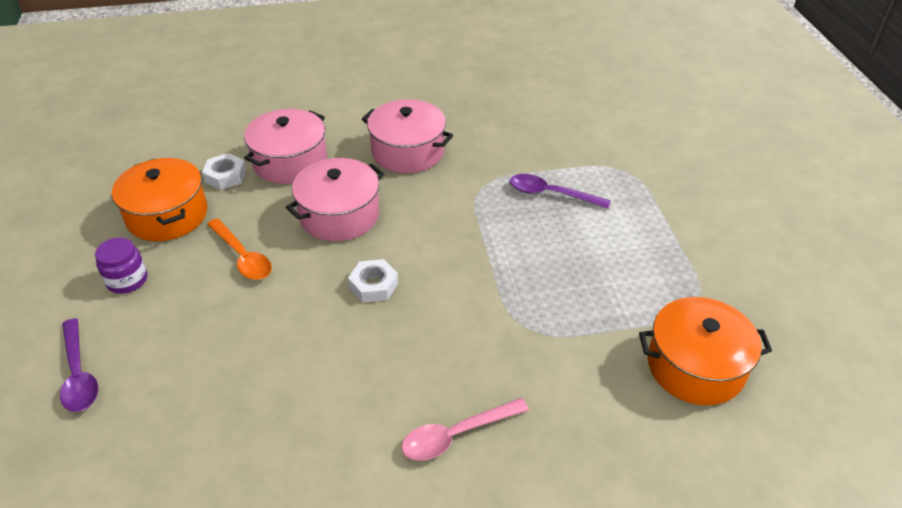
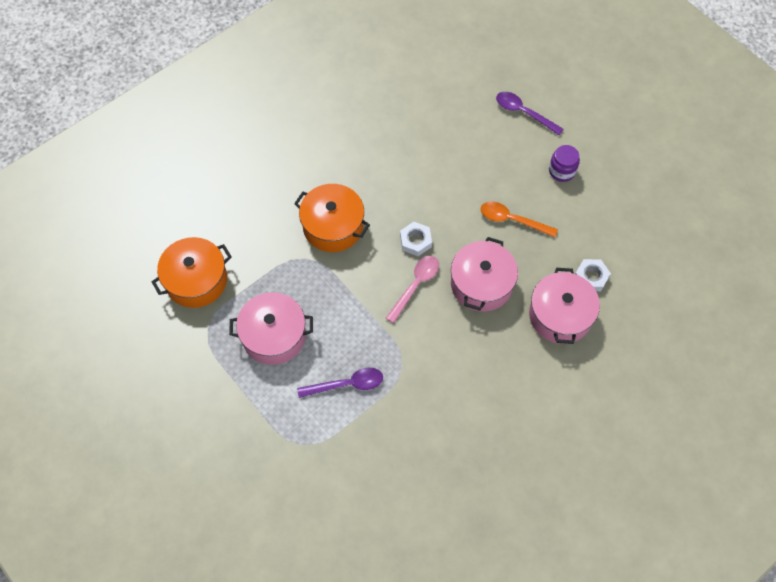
camera: 150 degrees right, 20 degrees up
orange pot [112,158,207,241] -> orange pot moved to [294,184,370,252]
pink pot [362,100,453,173] -> pink pot moved to [229,292,313,365]
pink spoon [402,398,529,461] -> pink spoon moved to [386,256,439,323]

